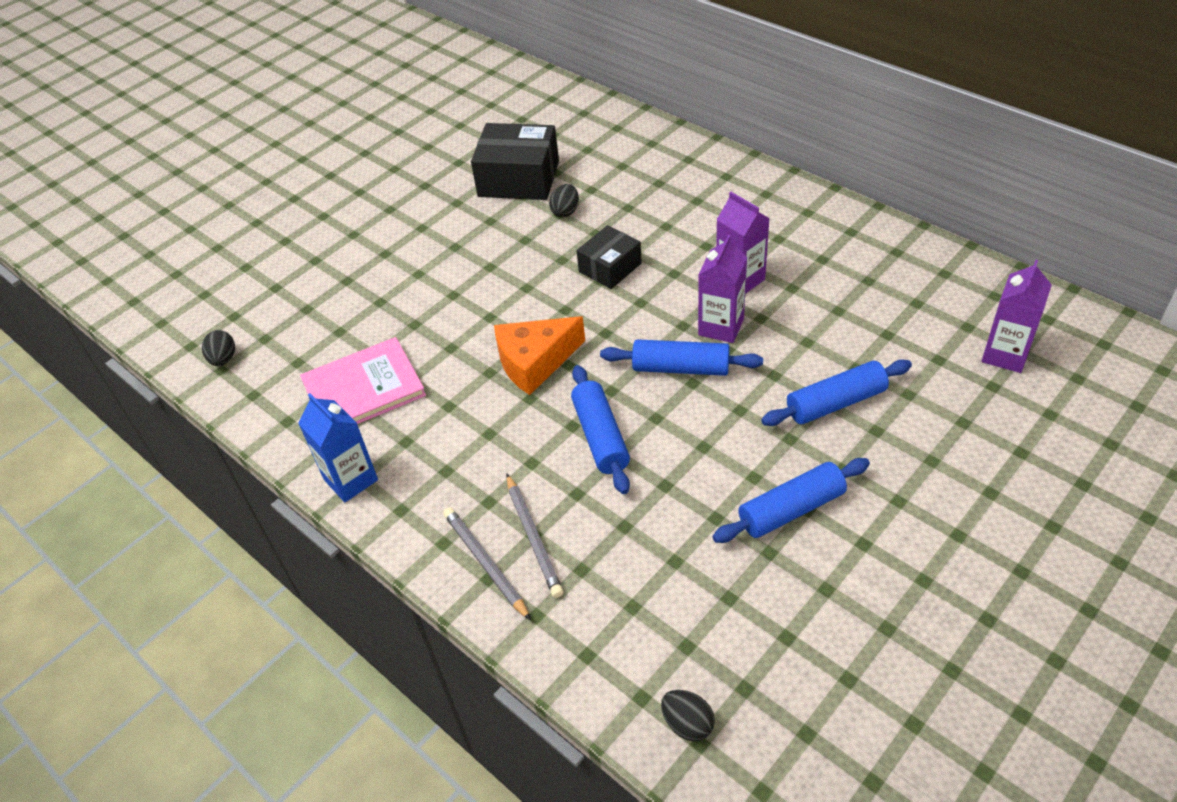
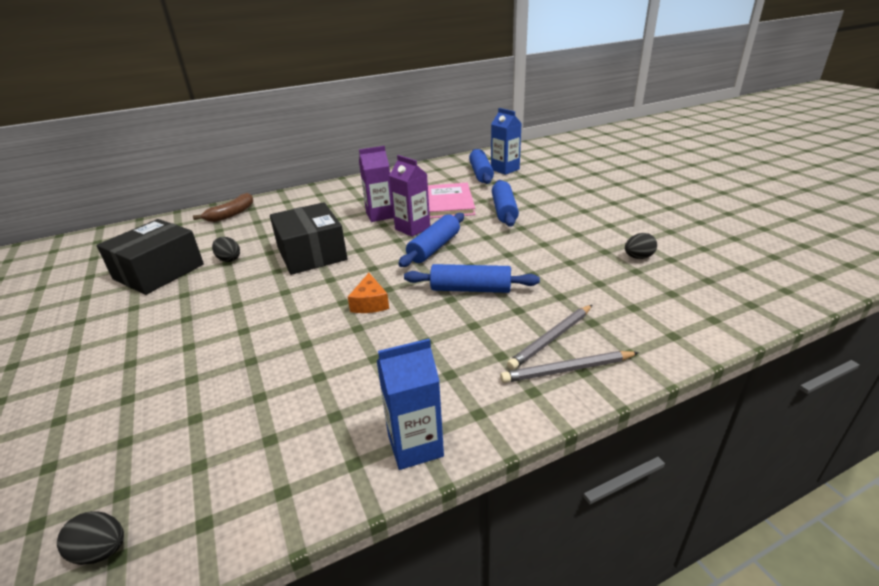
camera: 70 degrees left, 15 degrees down
pink book [300,337,426,424] -> pink book moved to [428,183,475,218]
orange cheese [494,316,585,395] -> orange cheese [348,273,389,313], size x0.61
grey pencil [507,474,563,598] -> grey pencil turned 135 degrees clockwise [507,305,592,370]
black box [576,225,642,289] -> black box [270,202,347,275], size x1.64
black egg [661,690,715,741] -> black egg moved to [625,233,657,259]
blue rolling pin [713,458,870,543] -> blue rolling pin moved to [469,149,494,184]
purple carton [982,260,1052,373] -> blue carton [491,108,522,175]
none -> brown banana [193,193,253,222]

